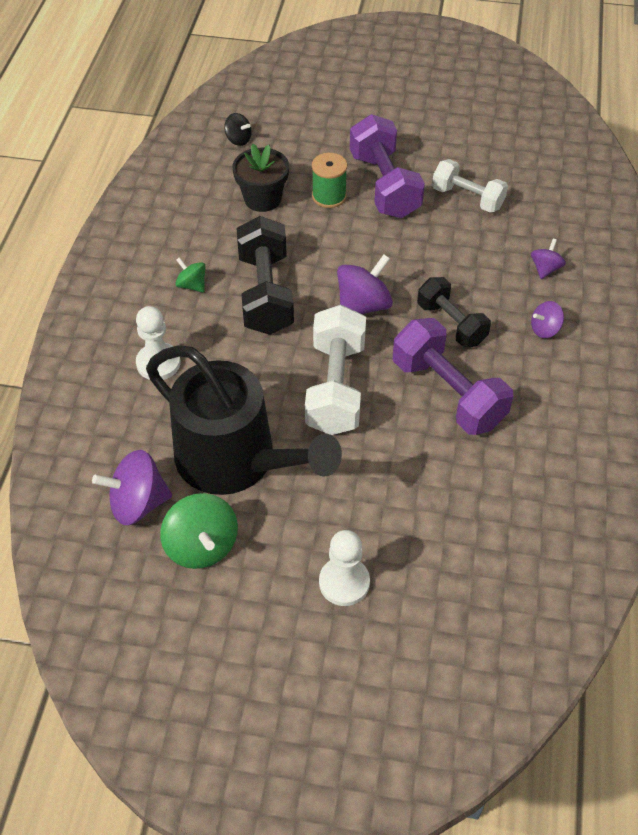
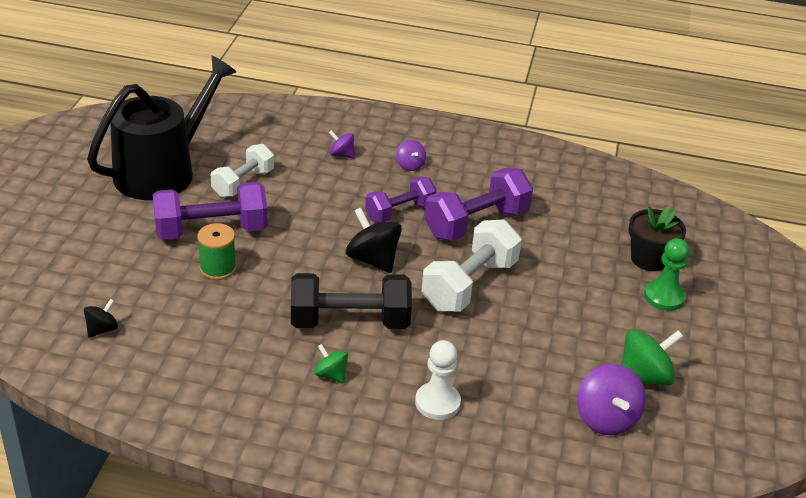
camera: 90 degrees left, 15 degrees down
black watering can [146,345,342,495] -> black watering can moved to [87,56,236,200]
green spinning top [175,257,206,293] -> green spinning top turned 90 degrees clockwise [314,344,348,384]
black flower pot [232,144,289,212] -> black flower pot moved to [628,206,686,271]
white dumbbell [305,305,366,435] -> white dumbbell turned 60 degrees counterclockwise [421,220,522,312]
white pawn [319,530,370,606] -> green pawn [644,238,690,311]
purple spinning top [337,254,393,314] -> black spinning top [346,208,402,273]
black dumbbell [417,277,491,348] -> purple dumbbell [365,177,437,222]

